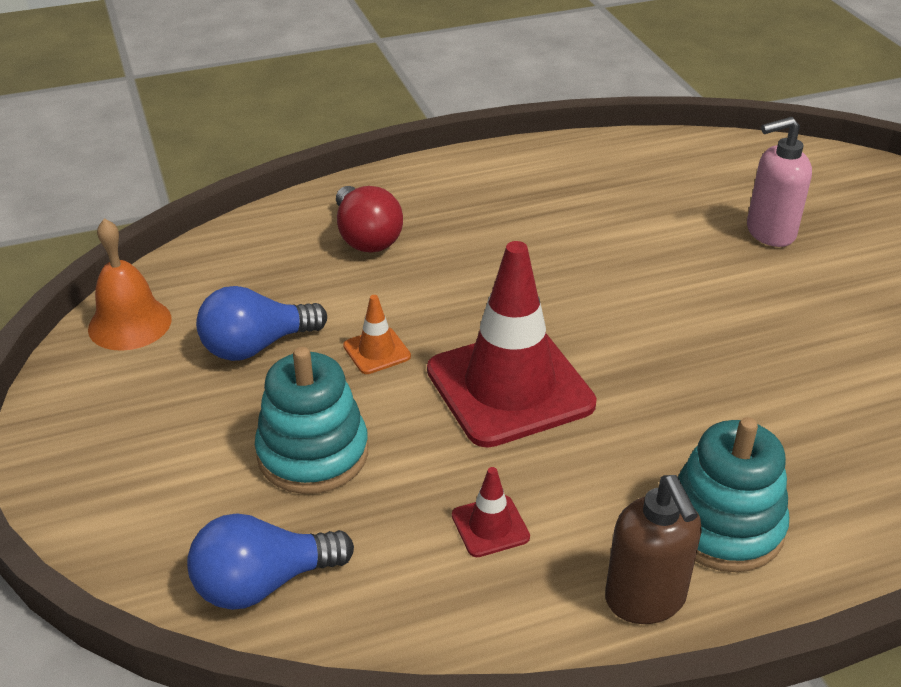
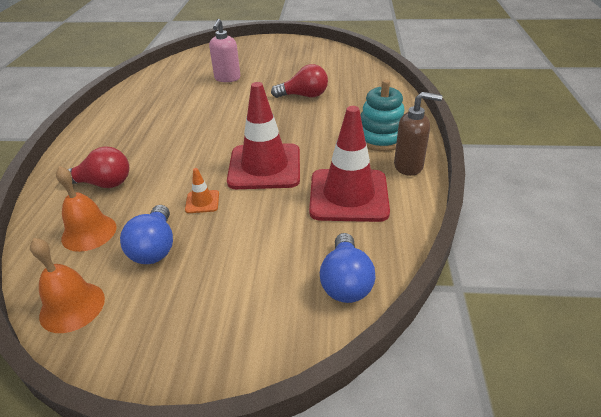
camera: 65 degrees left, 0 degrees up
turquoise stacking toy [255,347,368,494] -> none
red traffic cone [452,467,530,557] -> red traffic cone [309,106,390,222], size x2.40
none -> orange bell [56,166,116,252]
none -> red light bulb [271,64,328,98]

